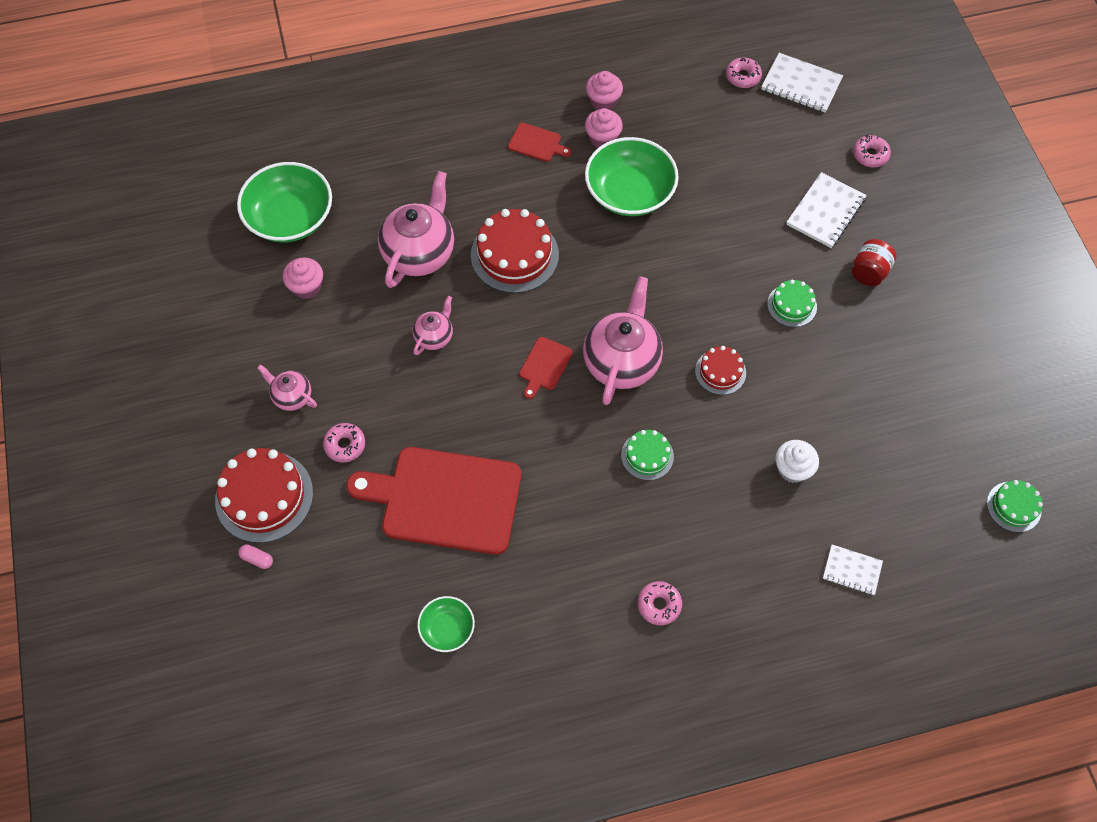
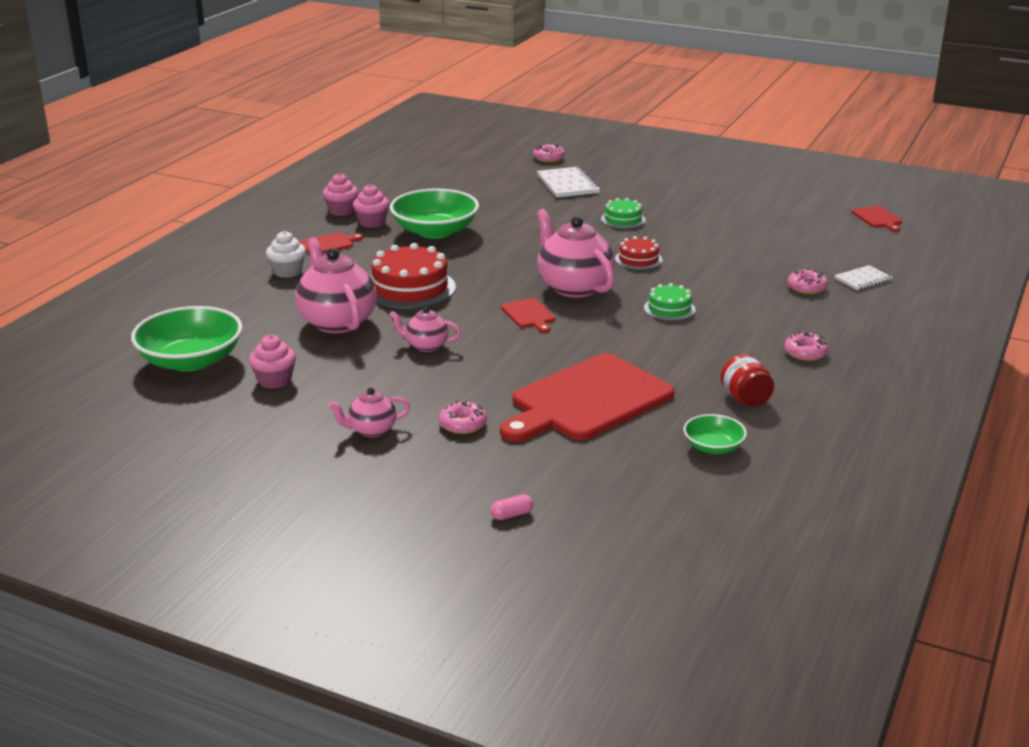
camera: 50 degrees left, 35 degrees down
red cake [215,448,313,543] -> none
pink teapot [412,296,453,355] -> pink teapot turned 60 degrees counterclockwise [389,307,461,352]
pink donut [726,57,762,88] -> pink donut moved to [787,269,828,294]
white notebook [761,53,843,113] -> none
white cupcake [775,440,819,483] -> white cupcake moved to [266,231,306,278]
red jar [852,239,896,286] -> red jar moved to [720,354,774,407]
green cake [987,480,1043,532] -> red cutting board [852,206,902,232]

